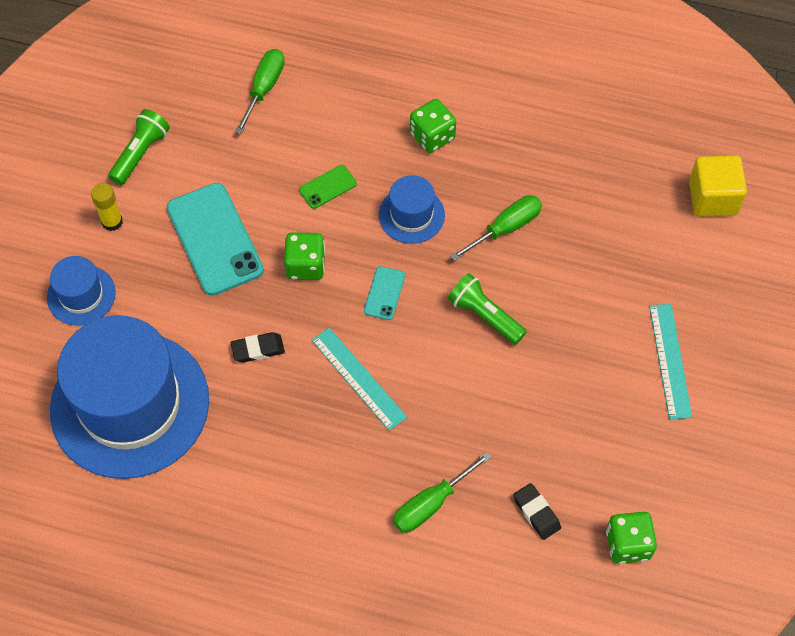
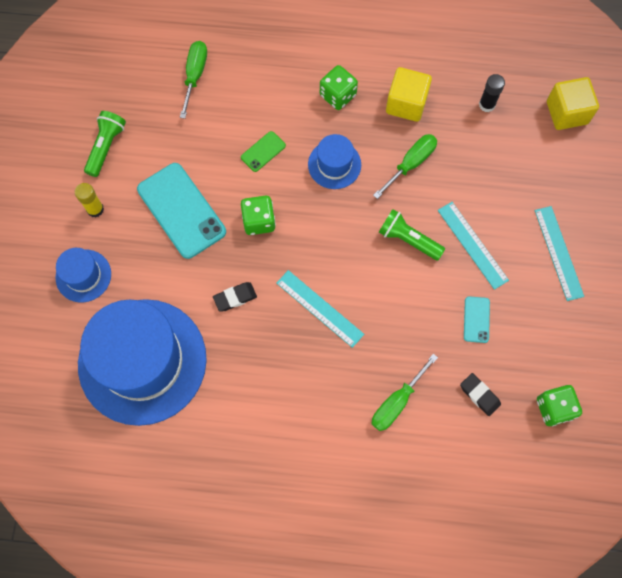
camera: 10 degrees left, 10 degrees up
turquoise phone [364,266,405,320] -> turquoise phone moved to [464,296,490,343]
none -> yellow cube [386,67,432,122]
none -> turquoise ruler [438,202,509,290]
none -> black glue stick [479,74,505,112]

